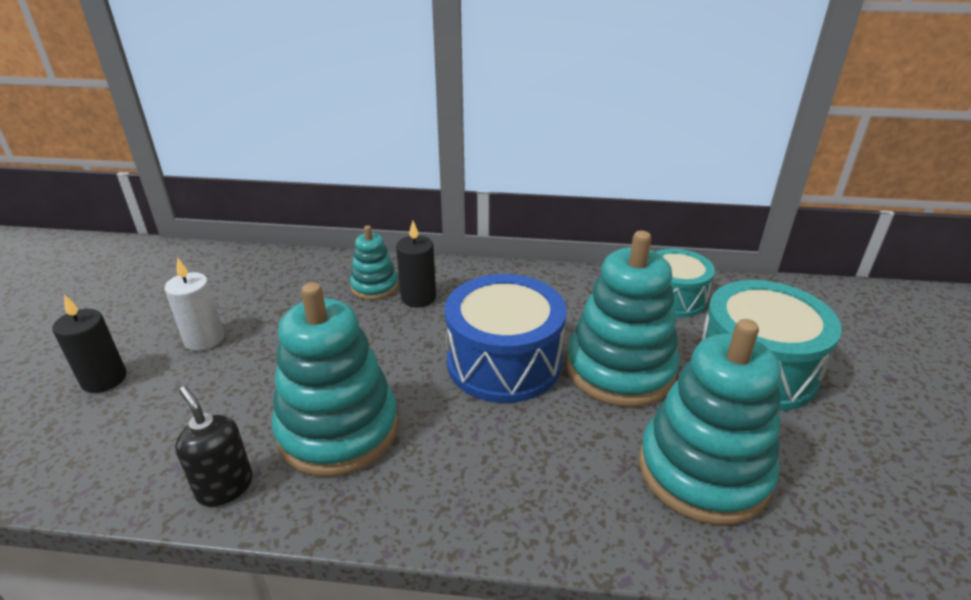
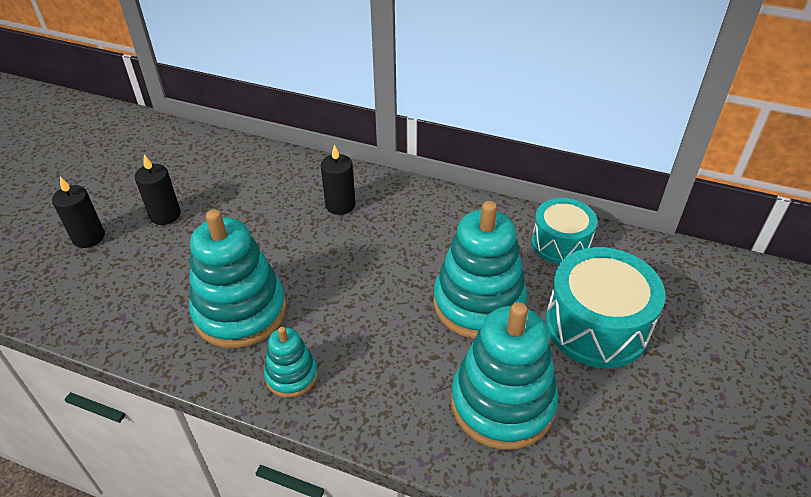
camera: 15 degrees right, 10 degrees up
white candle [164,257,224,351] -> black candle [135,155,181,225]
black soap dispenser [175,386,253,507] -> none
turquoise stacking toy [350,225,398,300] -> turquoise stacking toy moved to [264,327,318,398]
blue drum [445,274,566,403] -> none

